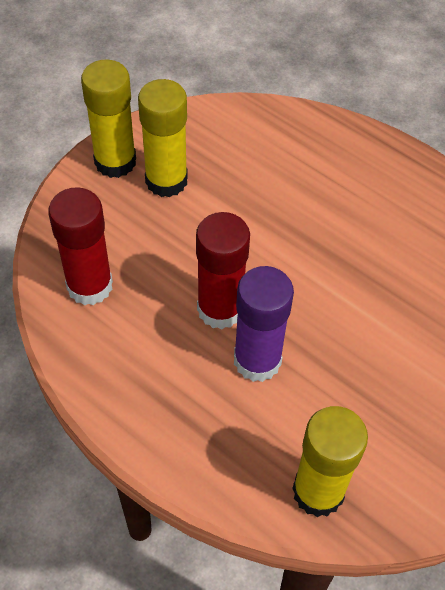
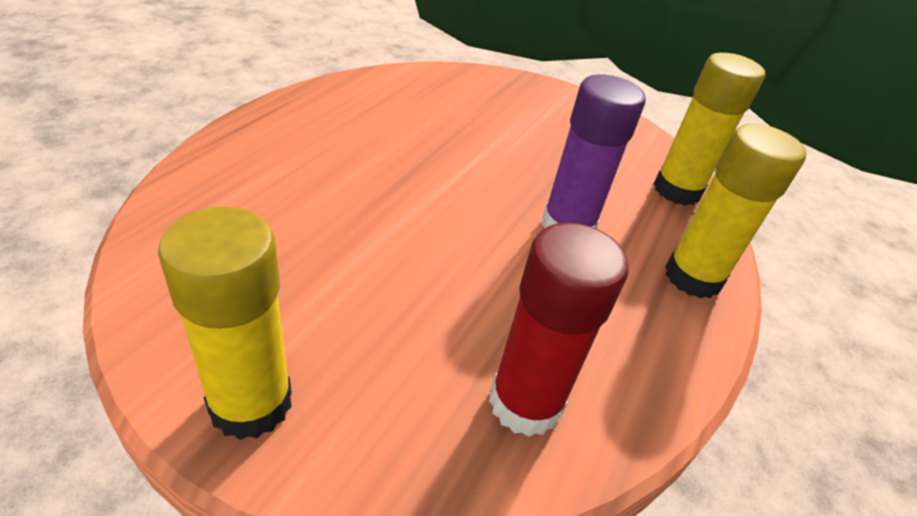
camera: 105 degrees left, 15 degrees down
yellow glue stick [138,79,188,197] -> yellow glue stick moved to [665,124,806,299]
red glue stick [196,212,250,329] -> none

